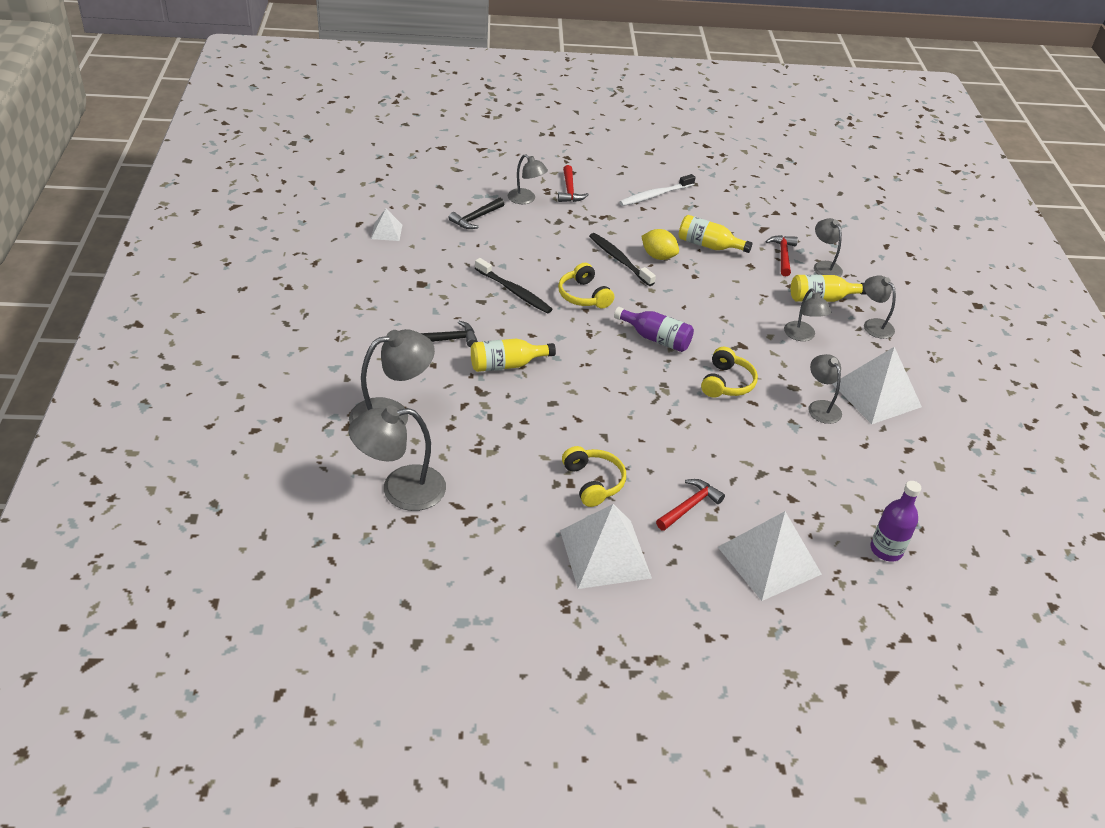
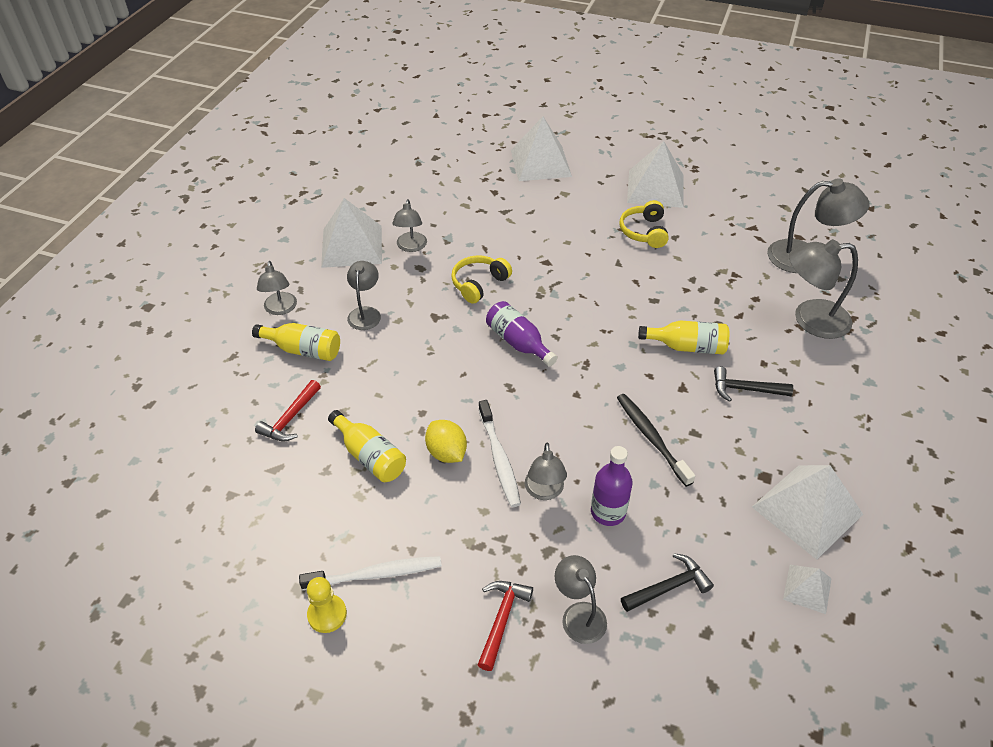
camera: 155 degrees left, 5 degrees up
yellow headphones [558,263,614,309] -> none
black toothbrush [589,233,656,286] -> white toothbrush [479,400,521,507]
red hammer [656,479,725,531] -> none
grey lamp [814,218,843,277] -> grey lamp moved to [525,443,567,500]
purple bottle [870,481,921,562] -> purple bottle moved to [591,446,633,526]
none -> yellow pawn [307,577,347,633]
none -> white pyramid [752,465,863,560]

